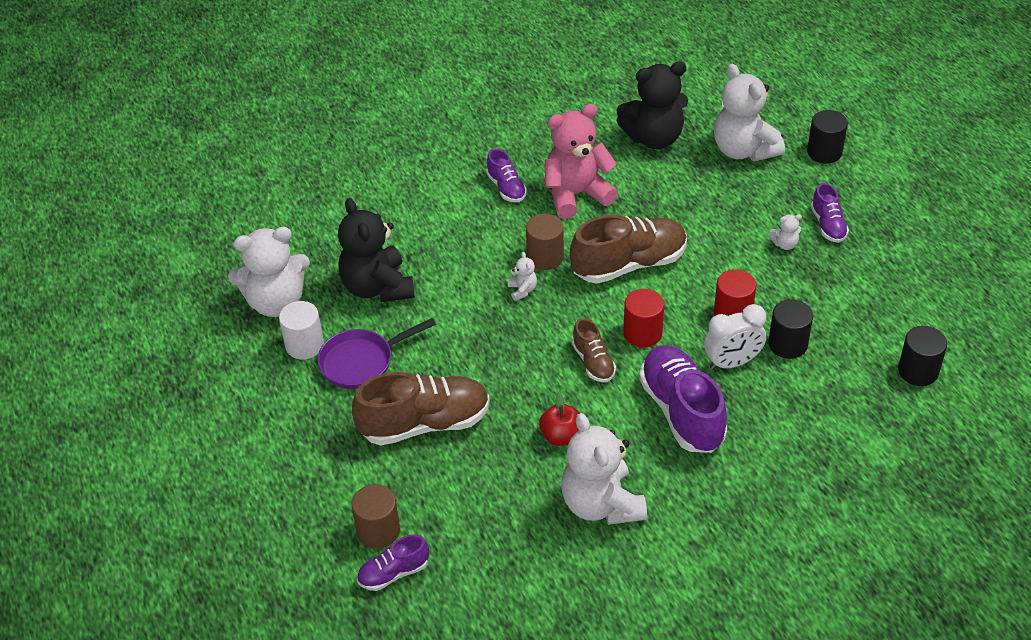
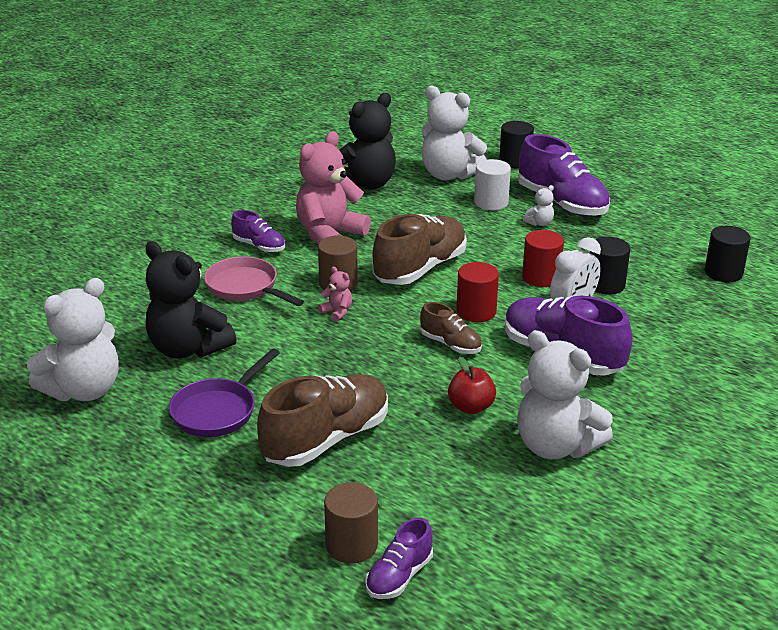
camera: 30 degrees left, 15 degrees down
white cylinder [279,301,324,359] -> white cylinder moved to [474,159,511,210]
white teddy bear [508,252,537,301] -> pink teddy bear [318,267,352,322]
purple shoe [811,183,849,243] -> purple shoe [518,134,610,216], size x1.92
none -> pink pan [204,257,304,306]

